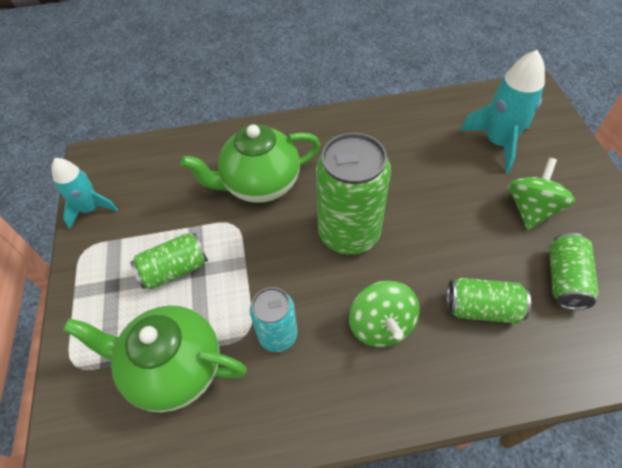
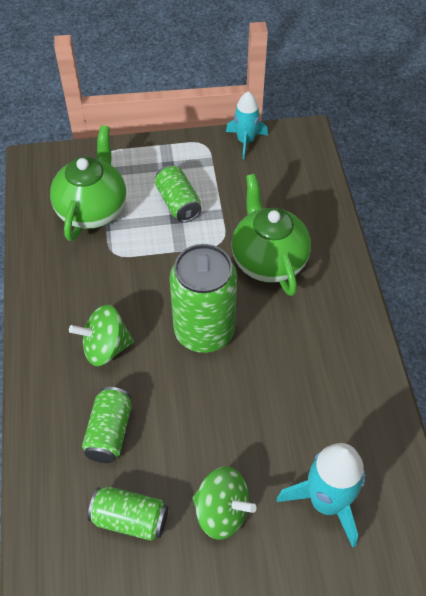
camera: 90 degrees right, 0 degrees up
turquoise can [250,287,298,352] -> none

